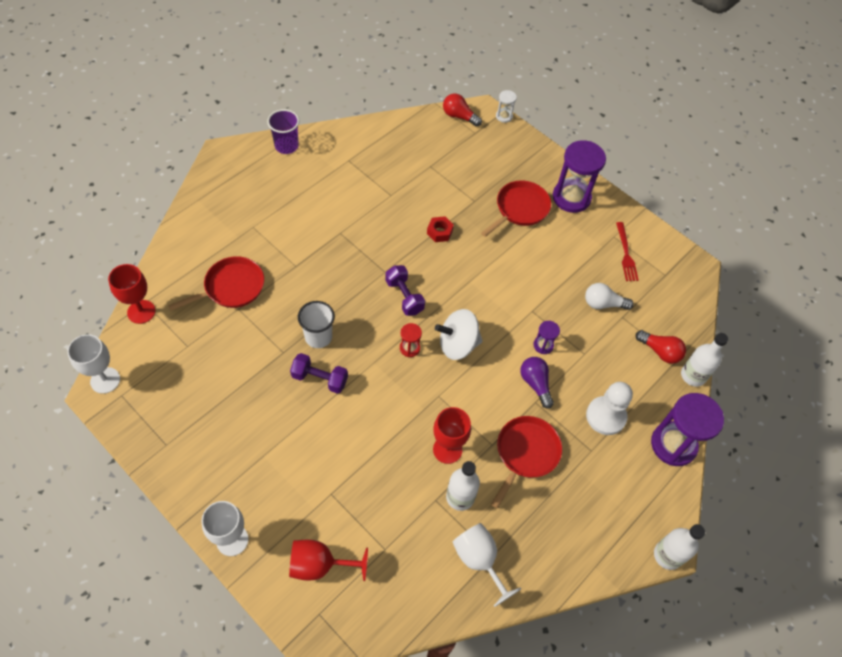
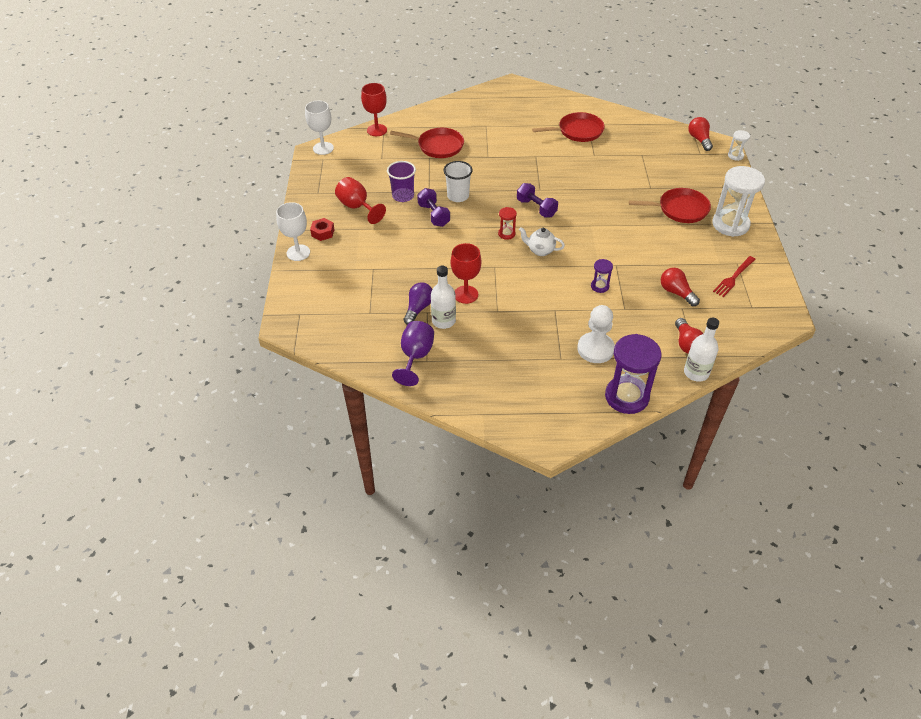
camera: 50 degrees right, 10 degrees down
purple cup [267,109,299,154] -> purple cup moved to [387,161,416,202]
red goblet [289,540,368,581] -> red goblet moved to [335,177,386,224]
purple dumbbell [385,265,425,316] -> purple dumbbell turned 60 degrees counterclockwise [517,183,558,217]
red nut [427,216,454,242] -> red nut moved to [310,218,335,241]
white spinning top [435,309,483,360] -> white teapot [519,227,565,256]
white goblet [453,523,522,607] -> purple goblet [392,321,434,386]
red pan [491,416,562,508] -> red pan moved to [532,112,605,142]
purple light bulb [520,357,554,409] -> purple light bulb moved to [403,282,432,325]
purple hourglass [553,140,606,213] -> white hourglass [712,166,765,237]
white light bulb [585,283,634,310] -> red light bulb [661,268,700,306]
white bottle [654,524,705,570] -> none

